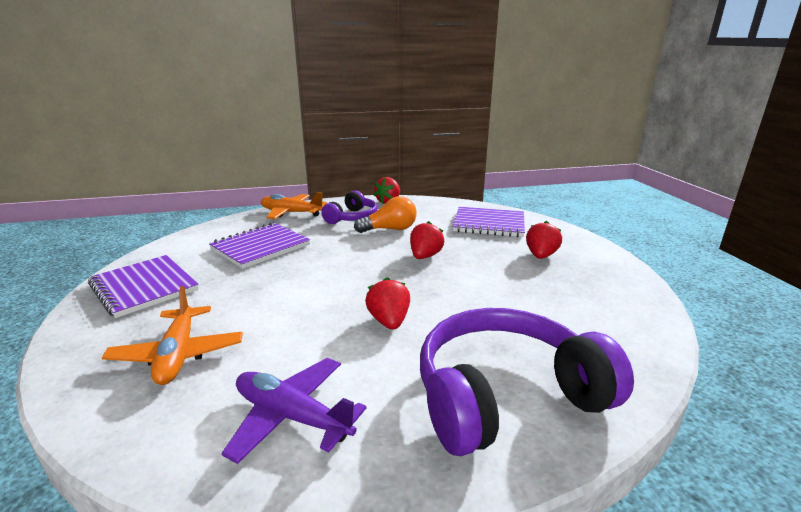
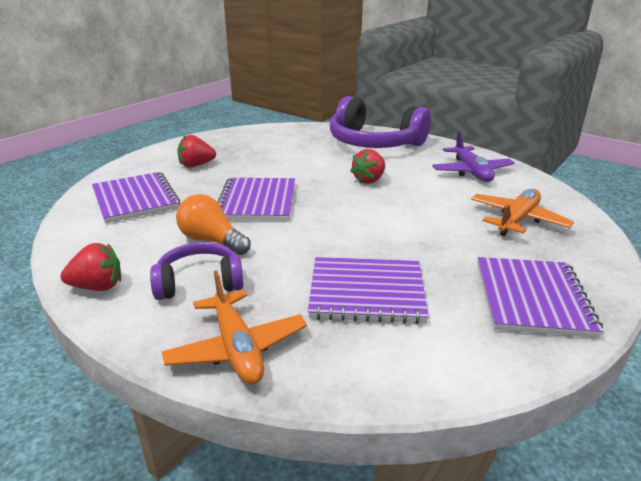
camera: 130 degrees left, 5 degrees up
red strawberry [410,221,444,259] -> purple notebook [217,178,295,221]

